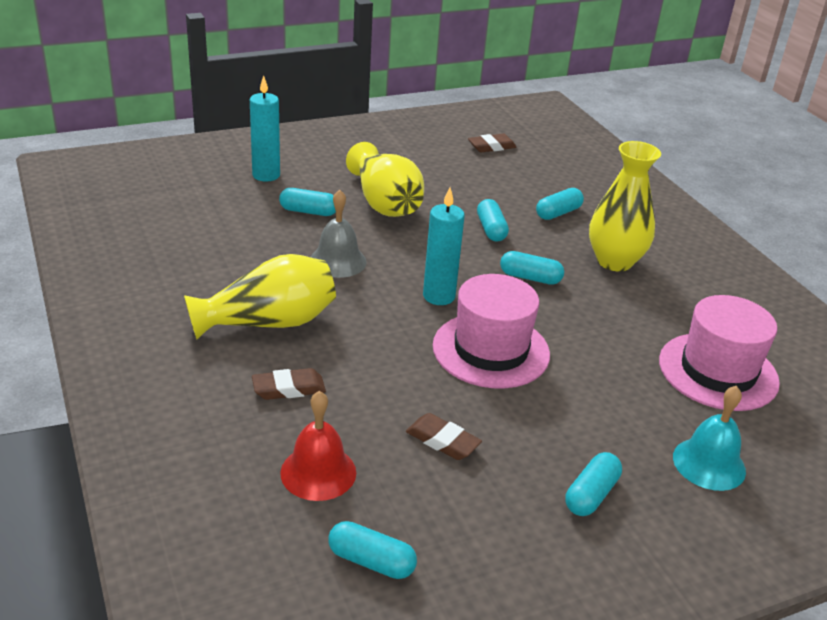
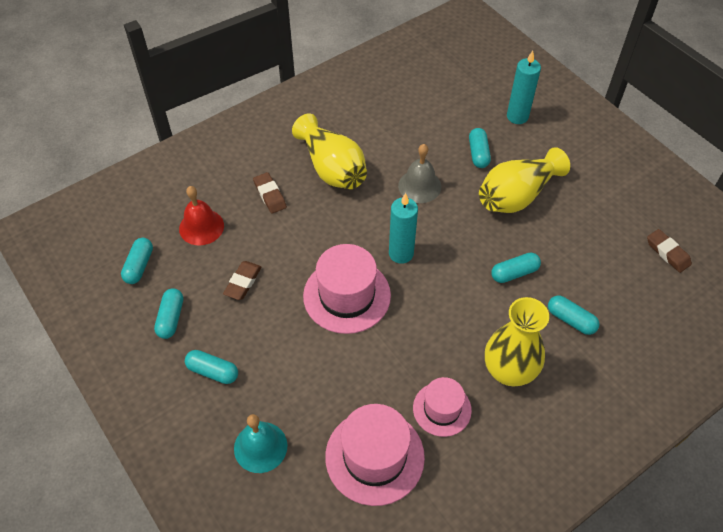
camera: 80 degrees right, 20 degrees up
turquoise capsule [500,251,564,285] -> turquoise capsule moved to [154,288,183,339]
none -> pink hat [413,377,472,437]

